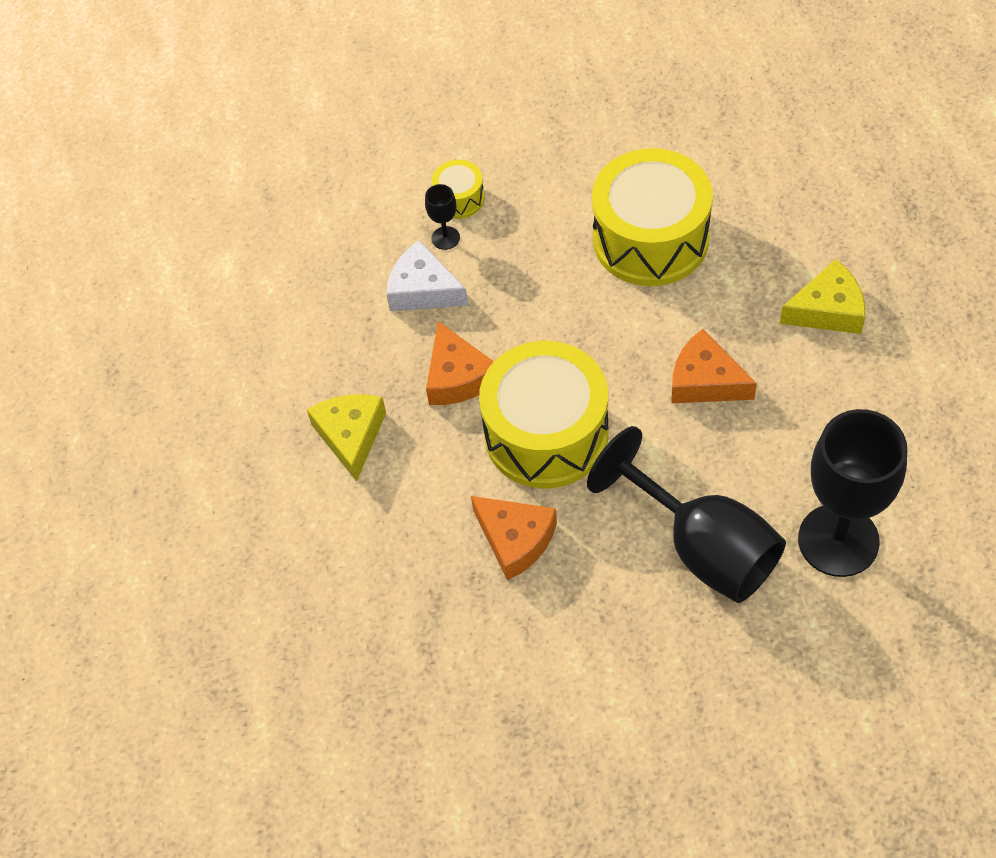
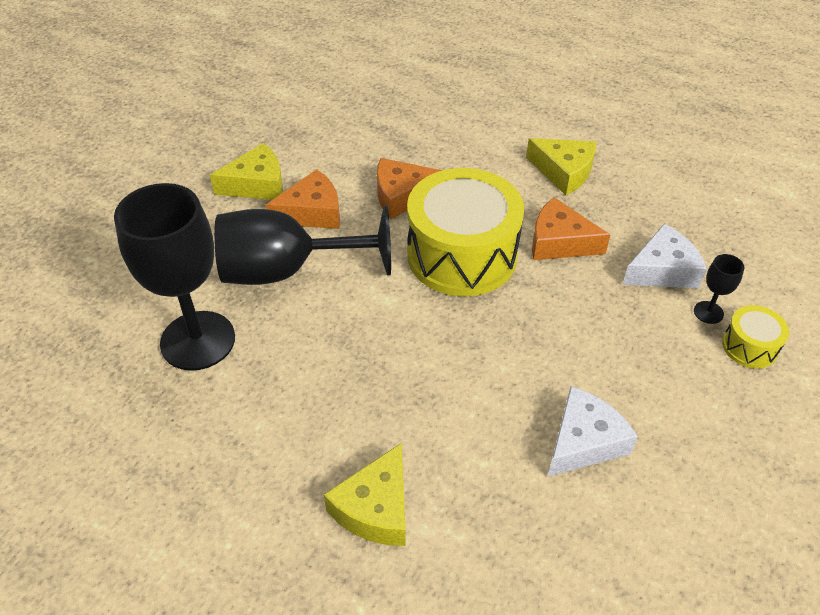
camera: 125 degrees right, 10 degrees down
yellow drum [592,148,713,286] -> white cheese [548,386,638,477]
orange cheese [671,329,757,403] -> orange cheese moved to [266,169,340,229]
none -> yellow cheese [210,143,283,200]

